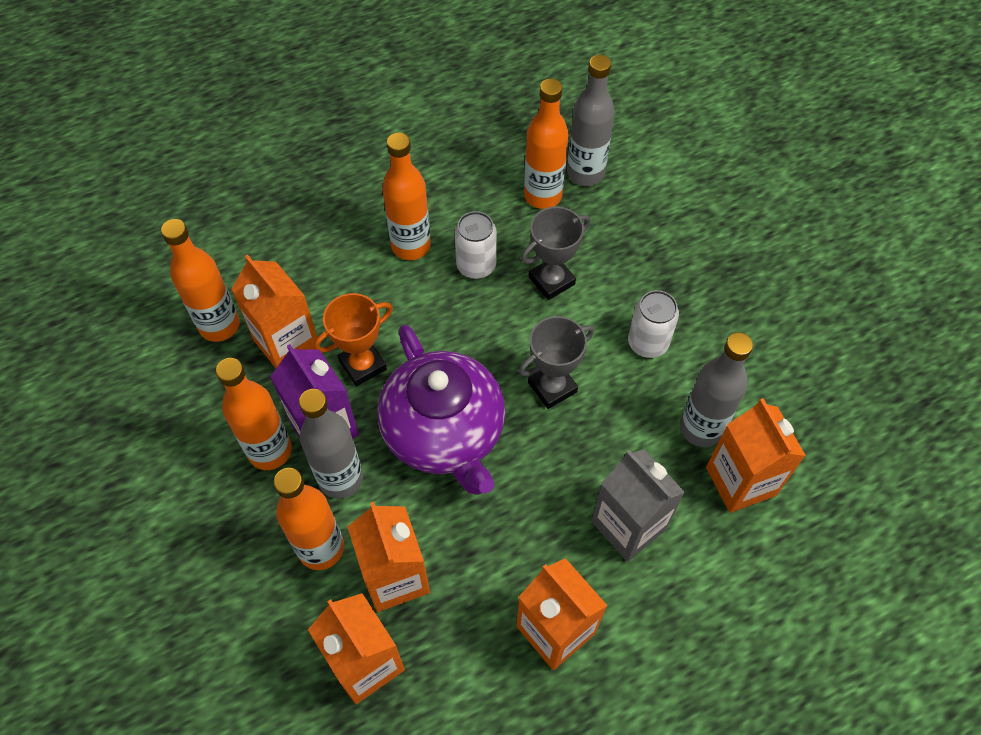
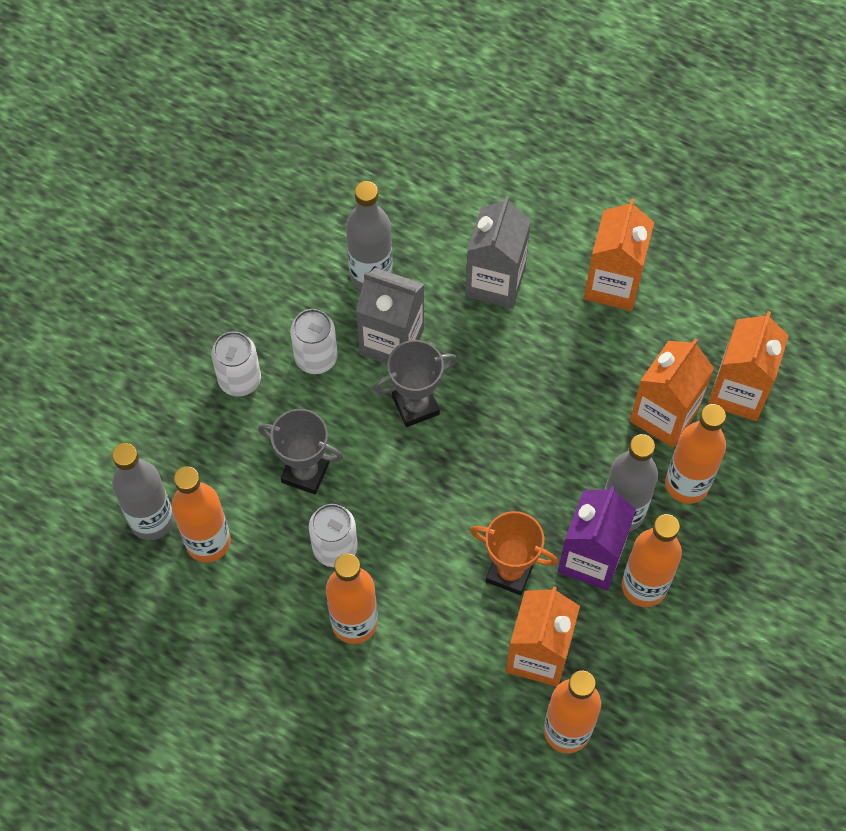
camera: 125 degrees left, 5 degrees up
purple teapot [377,324,506,495] -> none
grey trophy [519,316,594,409] -> grey trophy turned 45 degrees counterclockwise [374,340,457,427]
orange carton [706,398,806,513] -> none
none -> white can [211,331,261,397]
none -> grey carton [356,268,424,364]

